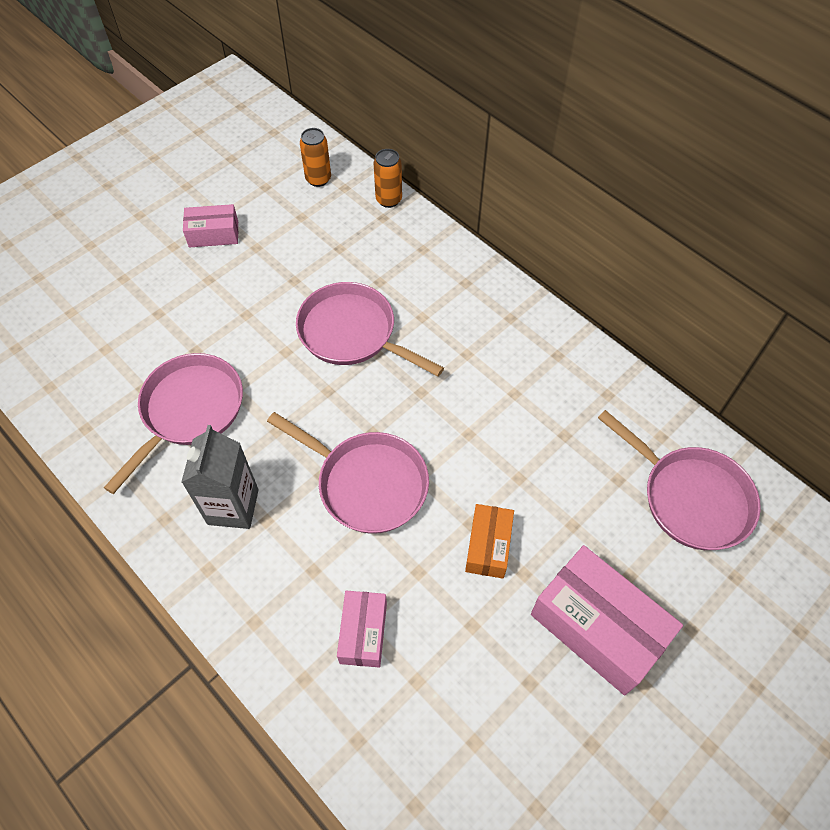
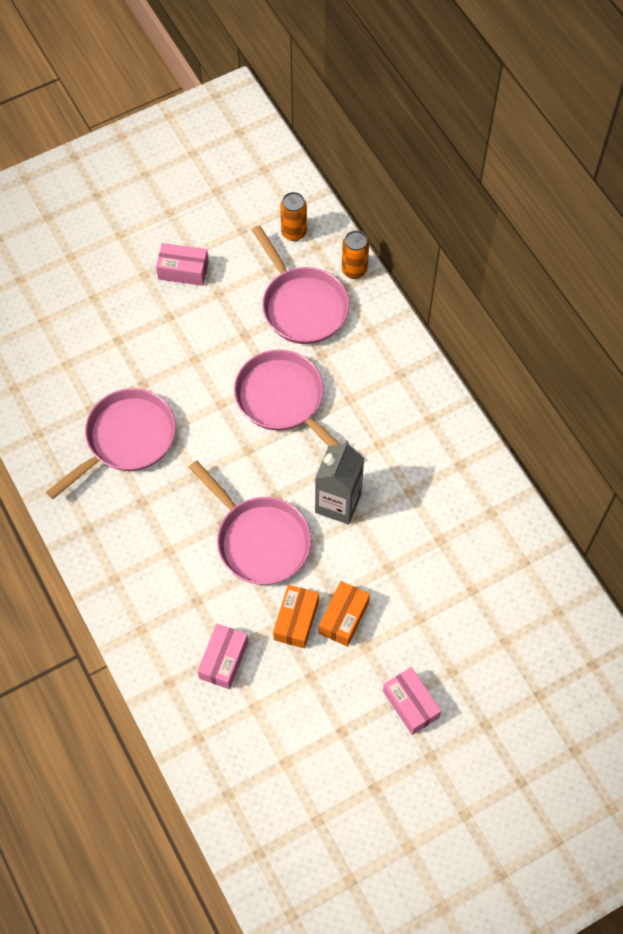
camera: 15 degrees right, 5 degrees up
grey carton [181,425,259,529] -> grey carton moved to [315,440,364,524]
pink box [531,545,683,695] -> pink box [383,667,441,735], size x0.55
pink pan [598,410,761,550] -> pink pan moved to [252,225,349,344]
none -> orange box [273,585,319,649]

